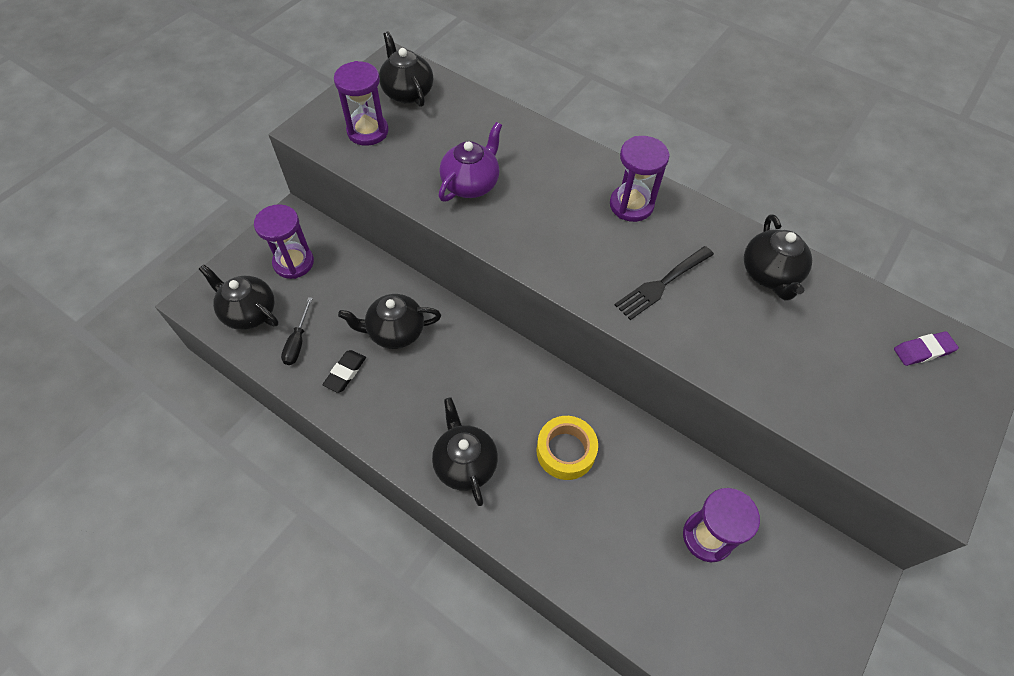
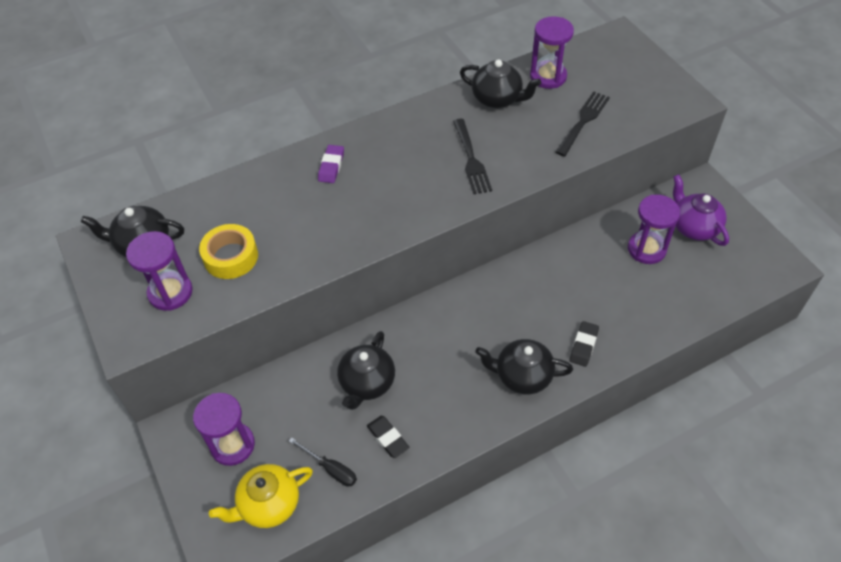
camera: 60 degrees left, 5 degrees down
black teapot [199,264,279,330] -> yellow teapot [209,464,313,528]
purple teapot [439,122,502,202] -> purple teapot moved to [673,174,729,246]
yellow tape [536,416,598,480] -> yellow tape moved to [199,224,258,279]
purple hourglass [610,136,669,222] -> purple hourglass moved to [530,16,574,89]
purple eraser [894,331,959,366] -> purple eraser moved to [318,145,344,183]
none -> black fork [555,91,610,157]
none -> black eraser [569,321,599,367]

